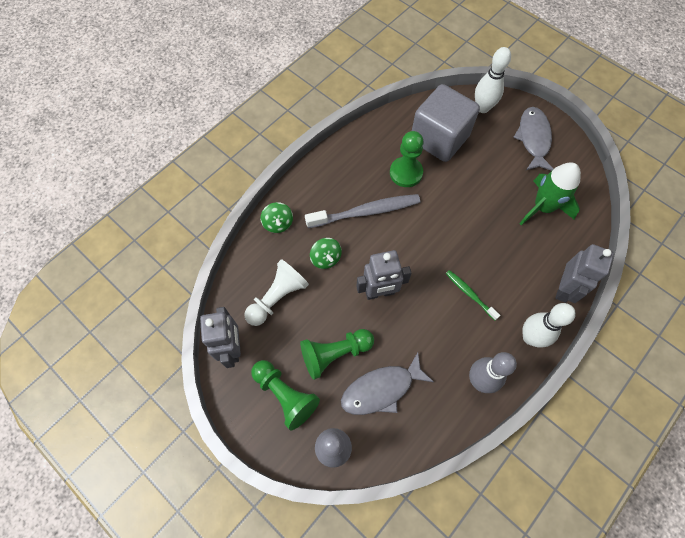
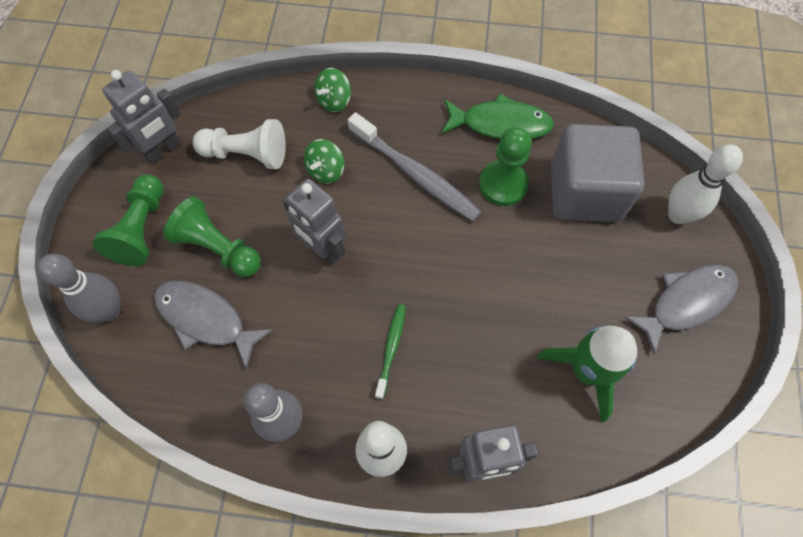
camera: 55 degrees right, 0 degrees up
none -> green fish [442,94,554,139]

